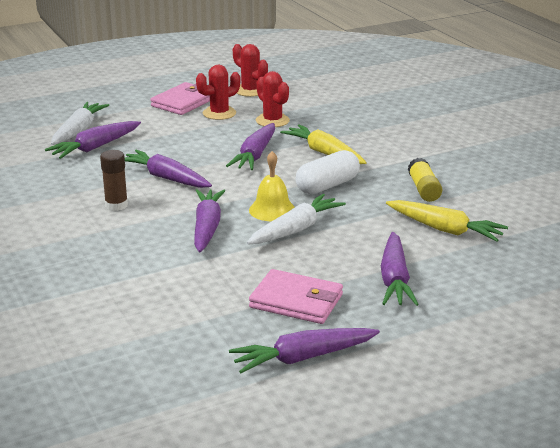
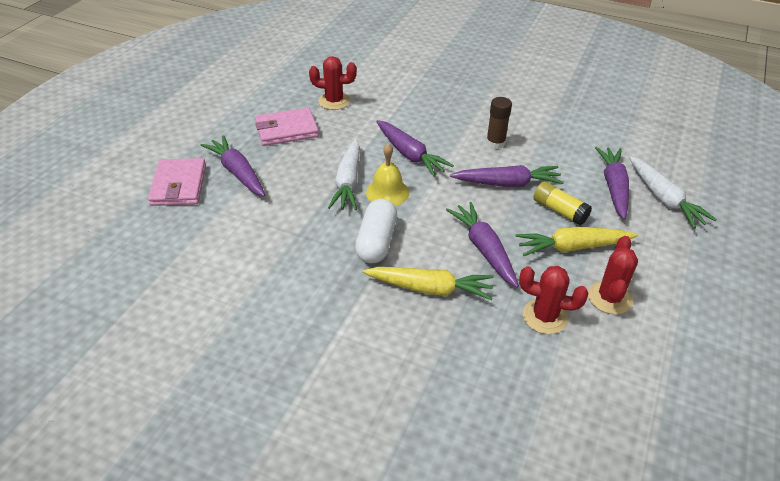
camera: 140 degrees right, 15 degrees up
pink wallet [150,82,210,115] -> pink wallet moved to [148,158,206,206]
purple carrot [229,328,380,373] -> none
red cactus [233,44,268,97] -> red cactus moved to [309,56,357,110]
yellow carrot [386,200,508,242] -> yellow carrot moved to [516,227,638,256]
yellow glue stick [408,158,442,202] -> yellow glue stick moved to [533,181,592,226]

